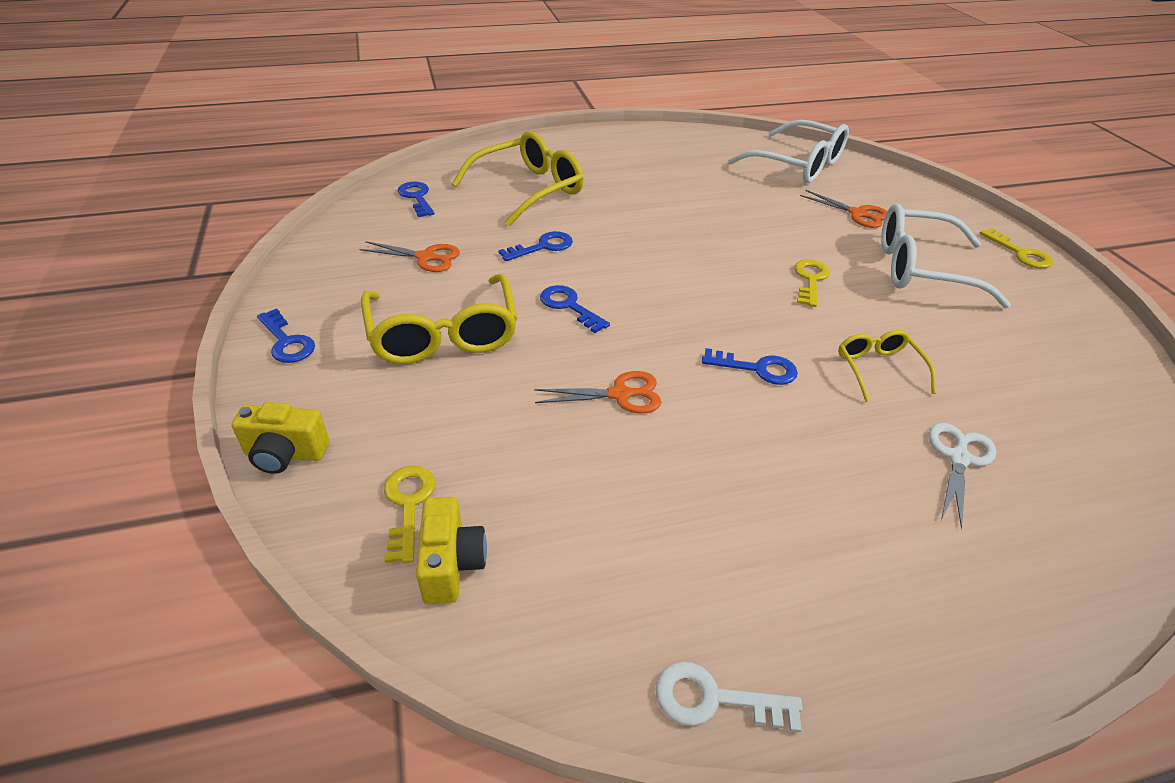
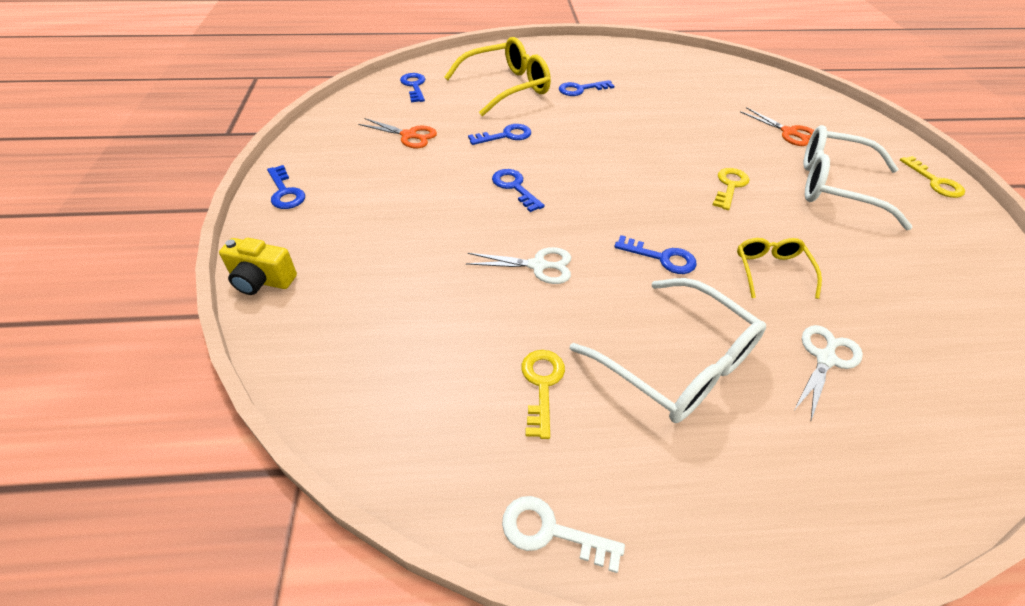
camera: 10 degrees right, 5 degrees up
yellow glasses [361,274,517,364] -> none
yellow key [384,466,435,563] -> yellow key moved to [521,350,565,439]
yellow camera [416,497,487,604] -> none
orange scissors [534,371,661,414] -> white scissors [466,247,571,284]
white glasses [728,120,849,183] -> white glasses moved to [570,278,766,423]
none -> blue key [559,80,614,96]

